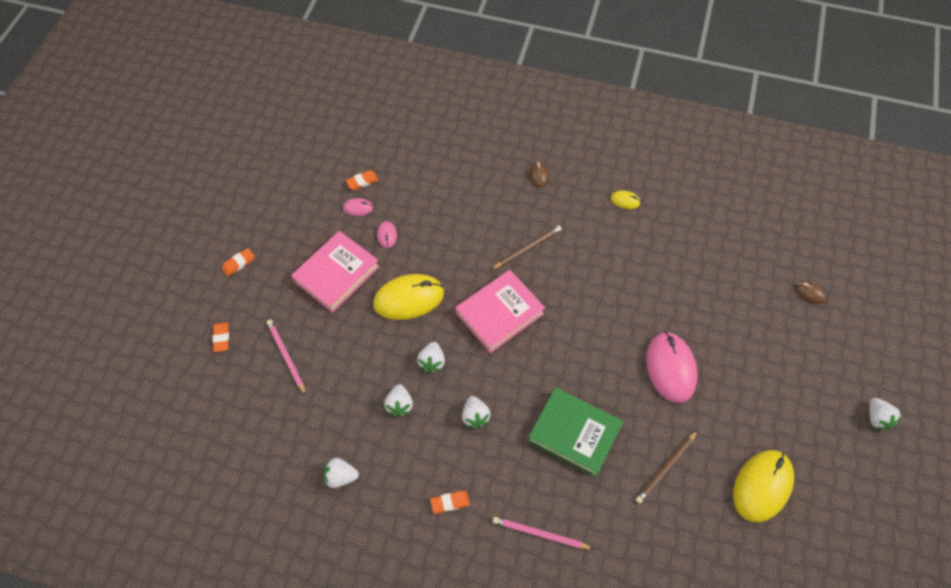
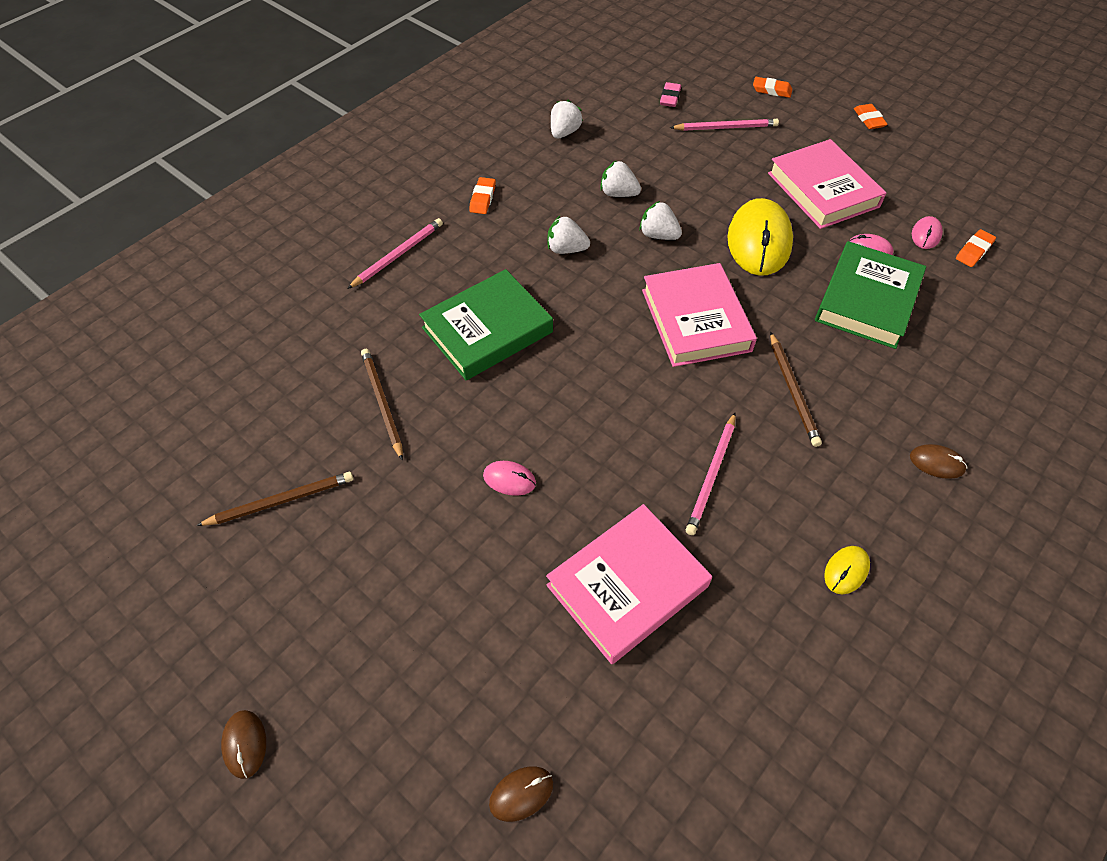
camera: 115 degrees right, 5 degrees down
orange eraser [346,170,379,190] -> orange eraser turned 45 degrees clockwise [956,229,996,267]
pink mouse [646,332,697,403] -> pink mouse [483,461,536,496], size x0.45
yellow mouse [733,450,794,523] -> brown pencil [196,472,353,526]
white strawberry [869,398,902,430] -> brown mouse [221,710,266,779]
none -> pink book [546,504,712,664]
none -> pink eraser [660,82,681,107]
none -> pink pencil [686,413,736,535]
none -> green book [815,241,926,349]

